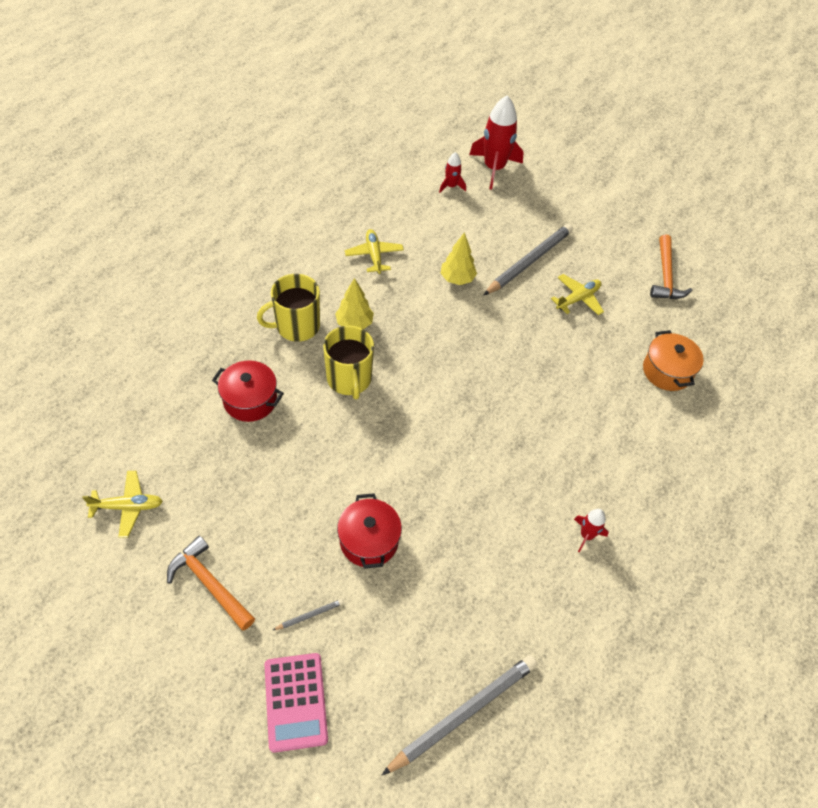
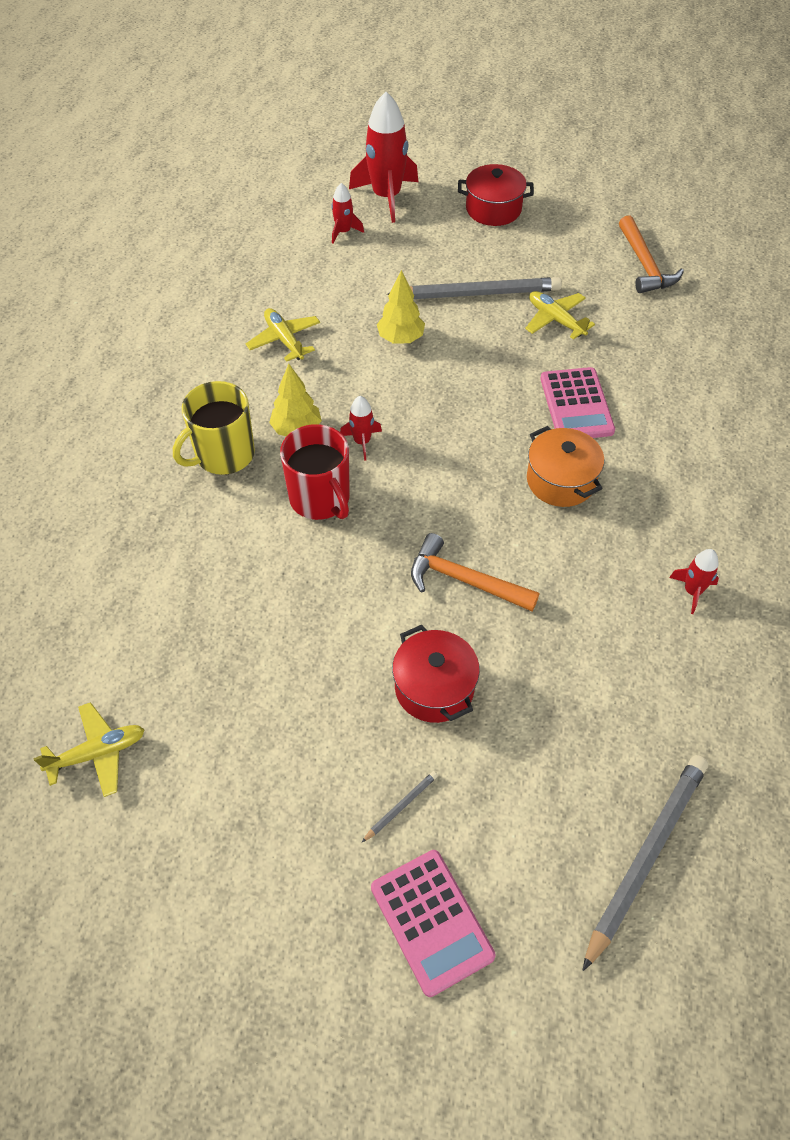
camera: 15 degrees left, 0 degrees up
orange hammer [167,536,255,631] -> orange hammer moved to [411,533,539,611]
red pot [212,360,284,422] -> red pot moved to [458,164,534,226]
yellow mug [323,326,374,399] -> red mug [280,424,350,520]
grey pencil [483,224,573,296] -> grey pencil turned 60 degrees clockwise [387,277,562,299]
yellow plane [551,274,604,316] -> yellow plane turned 75 degrees counterclockwise [525,291,595,340]
orange pot [643,330,704,391] -> orange pot moved to [527,426,604,507]
none -> red rocket [340,396,382,461]
none -> pink calculator [540,367,615,438]

